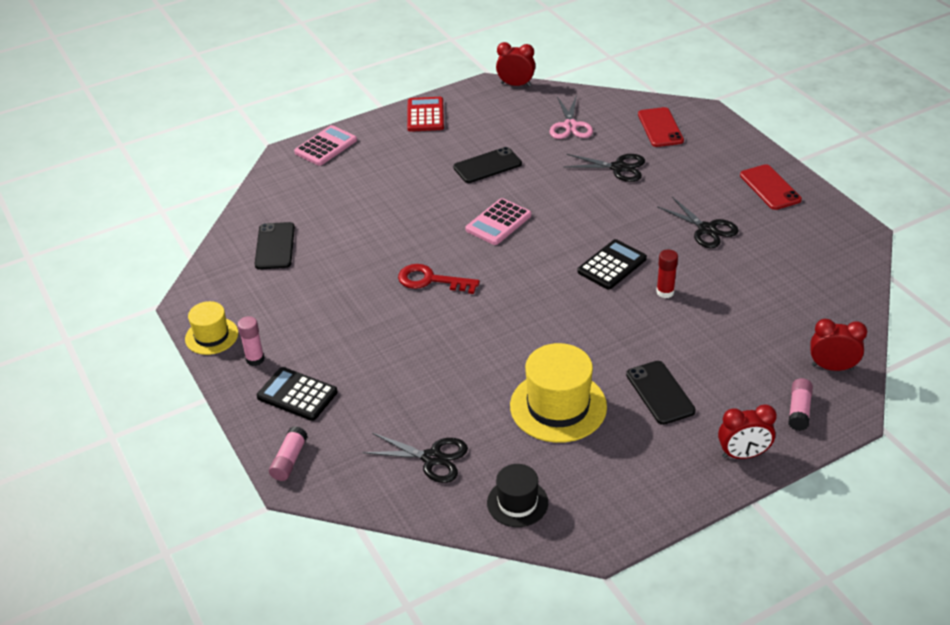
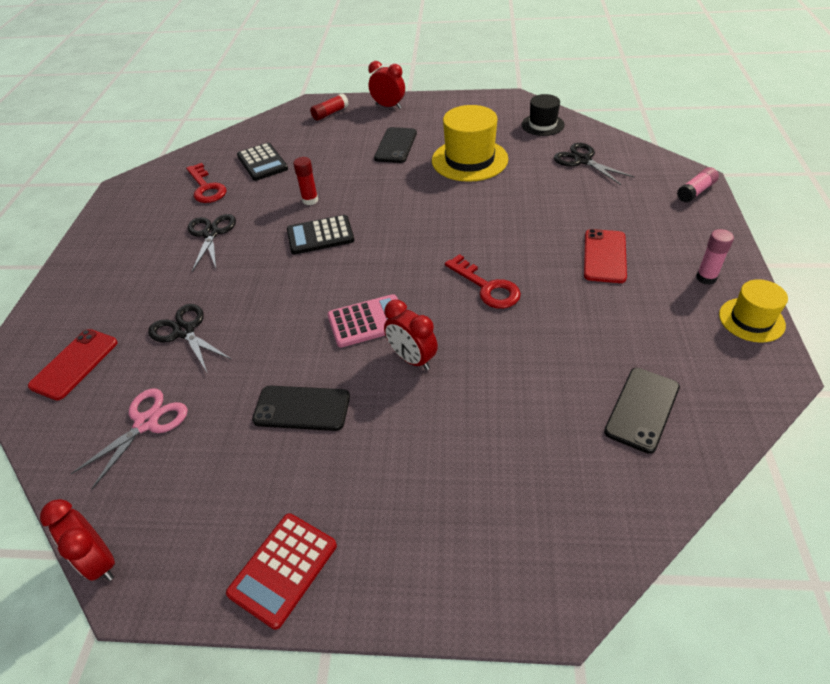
camera: 145 degrees left, 5 degrees up
black calculator [257,367,338,421] -> black calculator moved to [237,143,288,181]
pink calculator [294,125,357,166] -> none
red phone [740,164,802,210] -> red phone moved to [584,229,627,283]
pink glue stick [788,378,813,431] -> red glue stick [310,93,349,121]
red clock [810,319,867,371] -> red clock moved to [384,300,438,370]
none -> red key [186,163,226,203]

